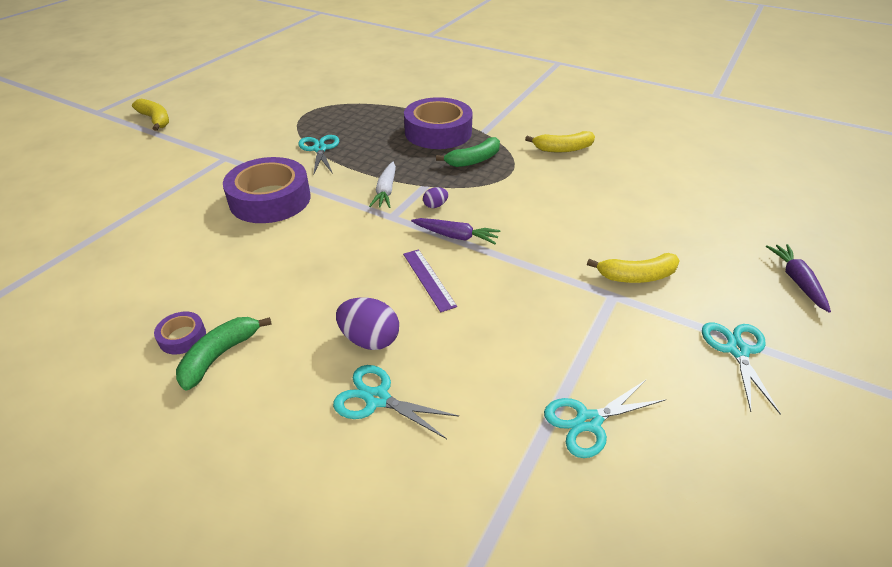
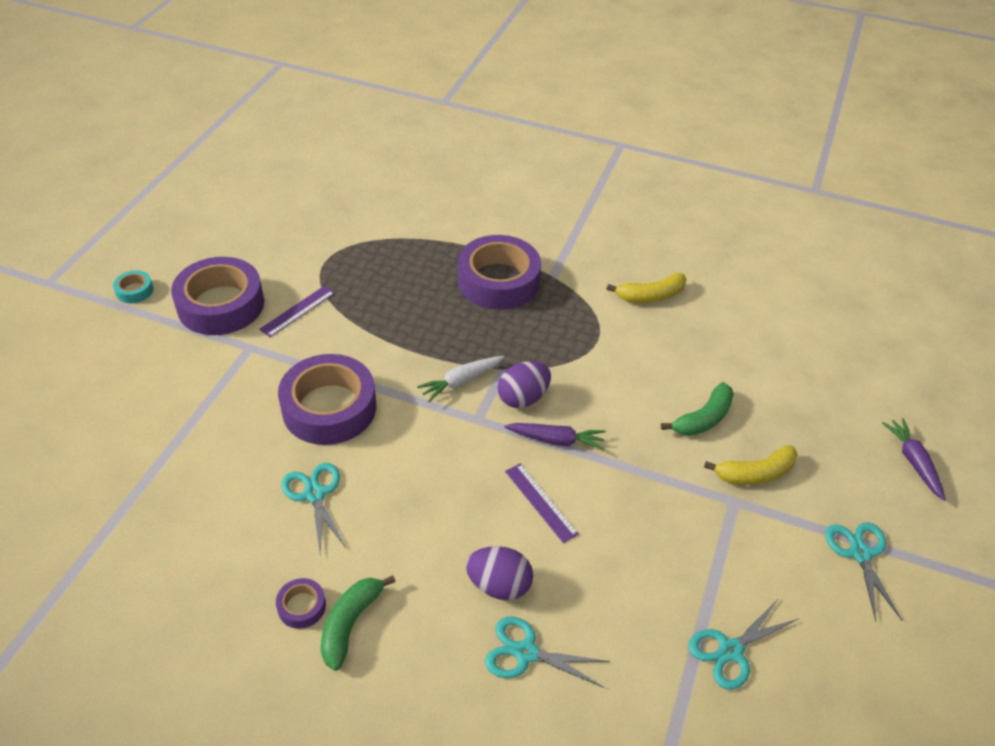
camera: 10 degrees left, 5 degrees up
yellow banana [132,99,169,131] -> turquoise tape [113,270,153,303]
turquoise scissors [298,135,339,175] -> turquoise scissors moved to [281,463,347,553]
white carrot [369,162,396,208] -> white carrot turned 60 degrees clockwise [417,356,504,402]
purple egg [423,187,448,208] -> purple egg [498,361,551,408], size x1.88
green banana [436,137,500,167] -> green banana moved to [661,382,734,436]
none -> purple tape [171,257,264,335]
none -> purple ruler [259,286,335,337]

